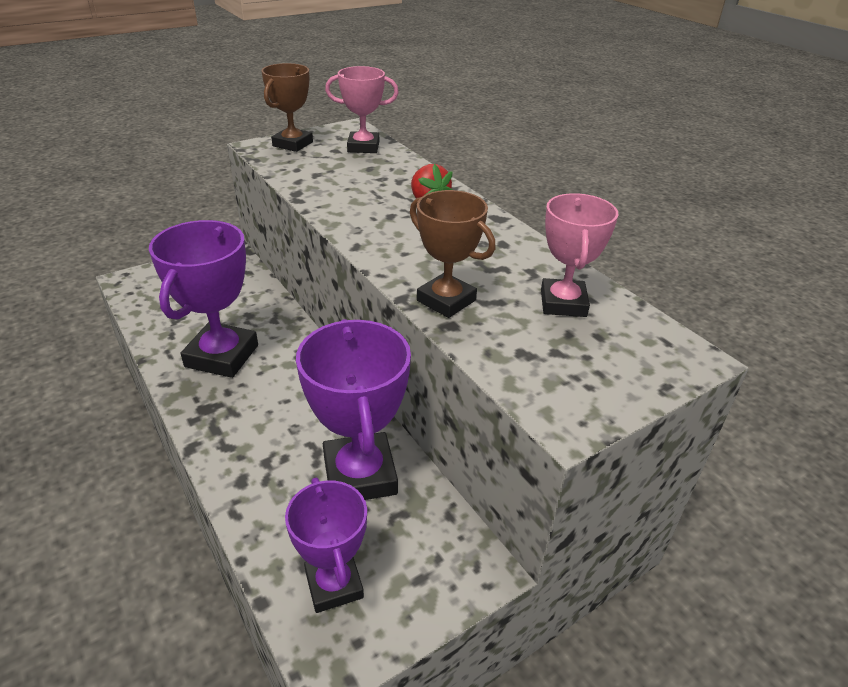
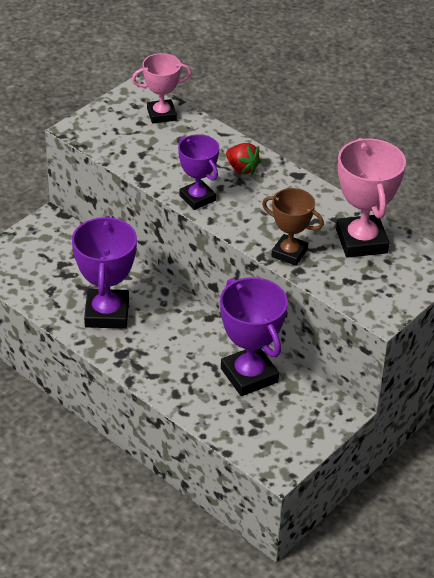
camera: 15 degrees left, 5 degrees up
brown trophy [262,63,313,152] -> none
purple trophy [285,478,367,613] -> purple trophy moved to [178,134,219,210]
pink trophy [541,193,618,317] -> pink trophy [336,138,406,258], size x1.57

